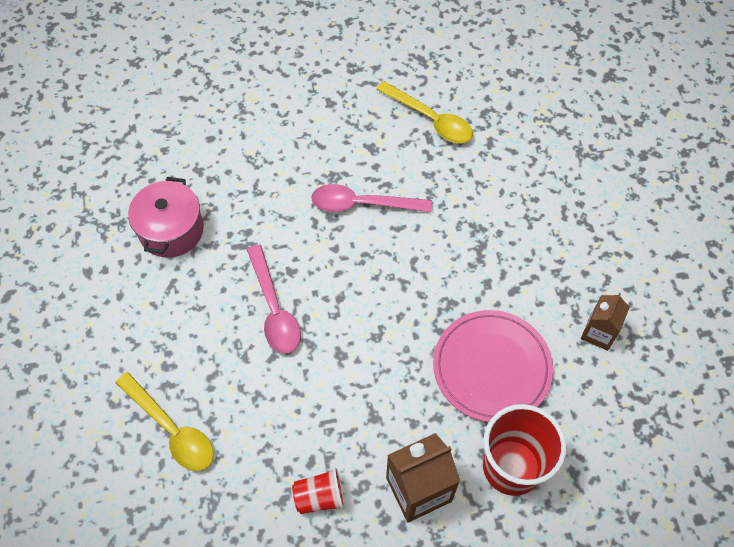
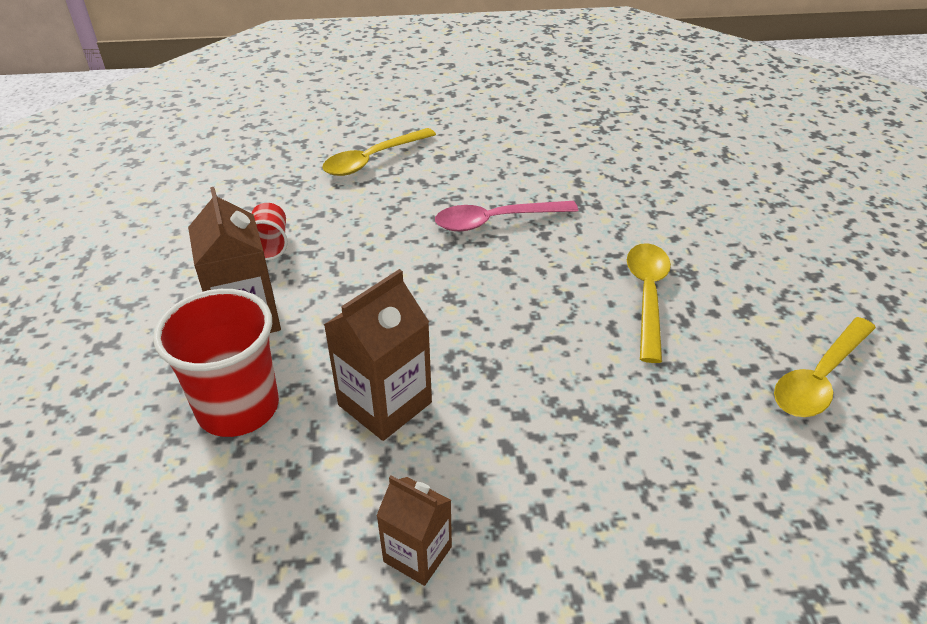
camera: 95 degrees right, 20 degrees down
pink pot [128,177,204,258] -> none
pink spoon [311,184,432,213] -> yellow spoon [627,243,671,363]
pink plate [433,310,553,422] -> brown carton [324,269,432,441]

